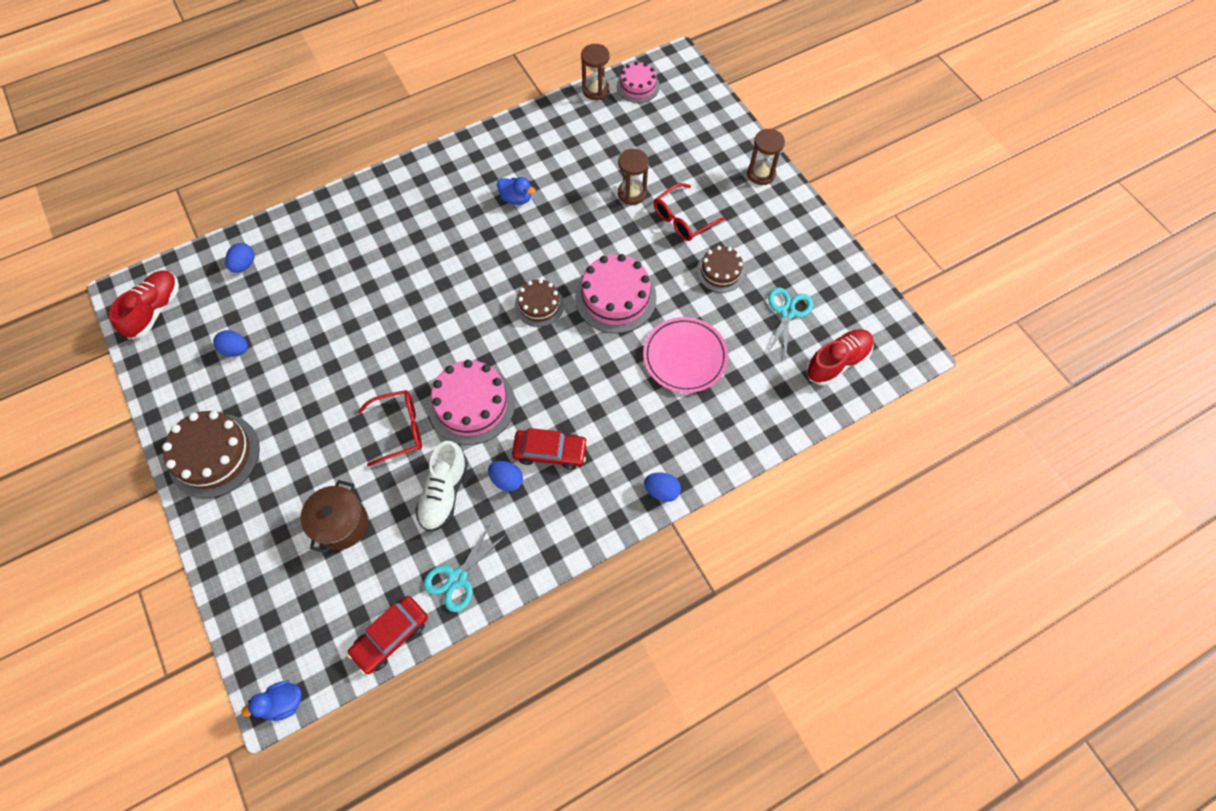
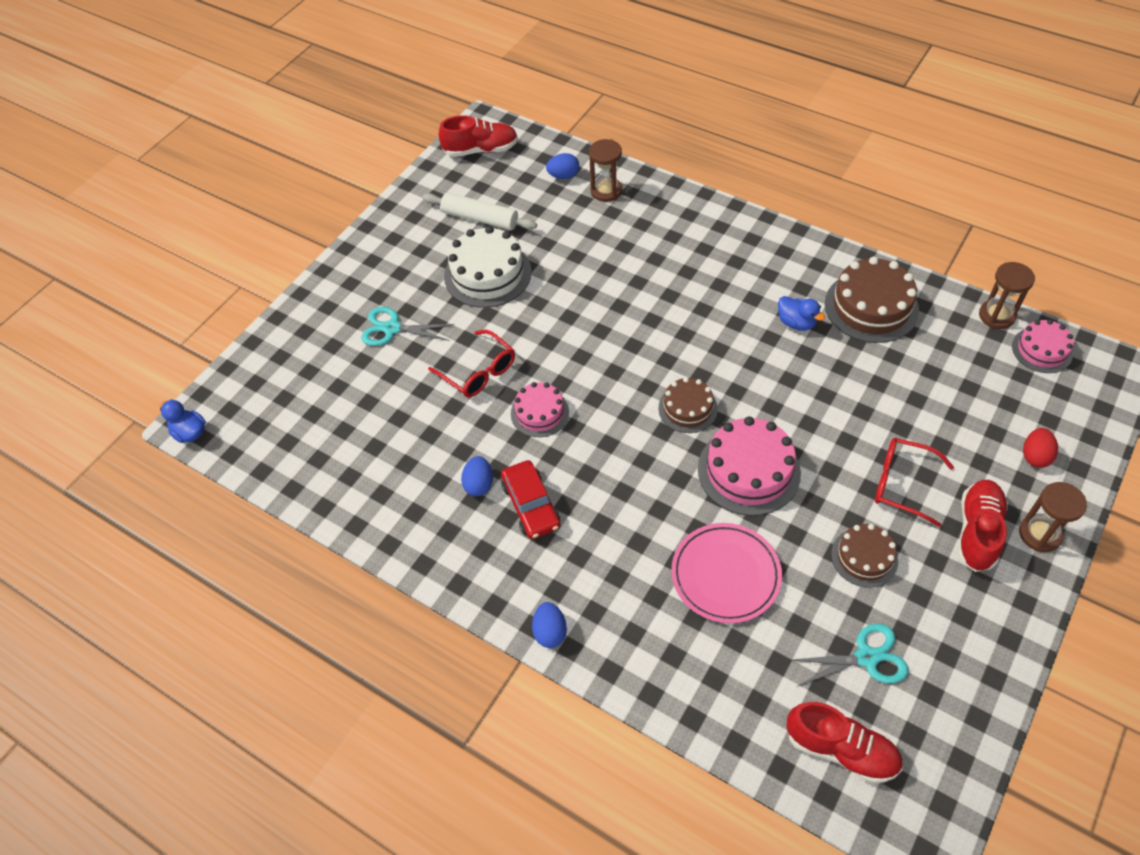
camera: 65 degrees right, 10 degrees down
brown cake [162,411,260,498] -> brown cake moved to [825,257,919,343]
blue egg [213,330,248,357] -> white rolling pin [423,193,537,230]
brown pot [300,480,368,553] -> none
red car [347,596,428,674] -> none
white shoe [415,441,468,531] -> none
turquoise scissors [423,522,506,612] -> turquoise scissors moved to [361,307,454,346]
pink cake [428,360,515,445] -> pink cake [511,382,569,437], size x0.60
blue duck [497,177,536,205] -> blue duck turned 45 degrees counterclockwise [778,296,825,331]
brown hourglass [618,149,649,205] -> brown hourglass moved to [589,139,622,202]
none -> white cake [444,226,532,308]
none -> red shoe [957,480,1008,572]
none -> red egg [1023,428,1058,468]

